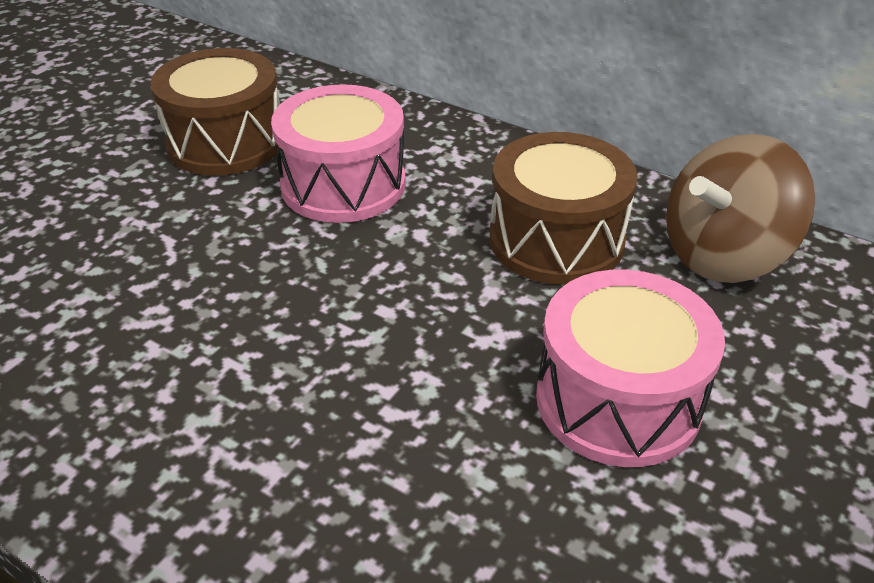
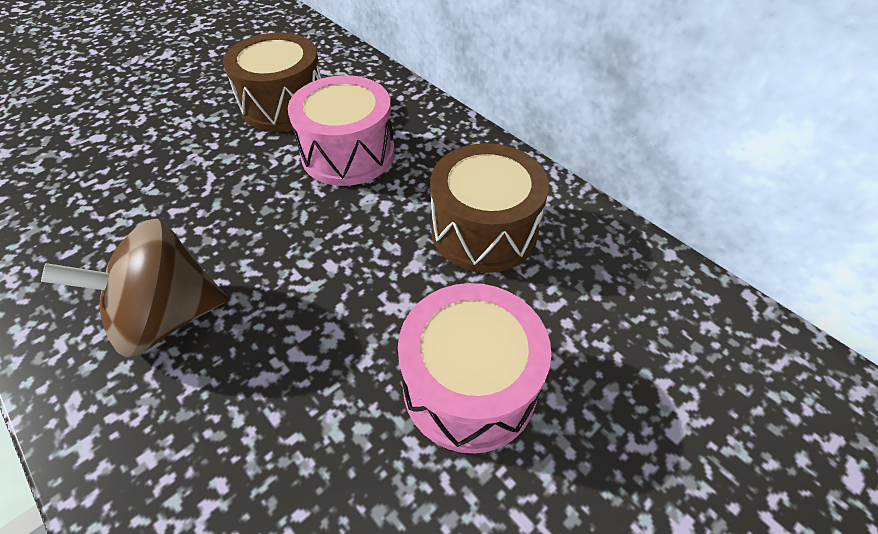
camera: 15 degrees right, 10 degrees up
brown spinning top [666,134,815,283] -> brown spinning top moved to [41,219,228,357]

